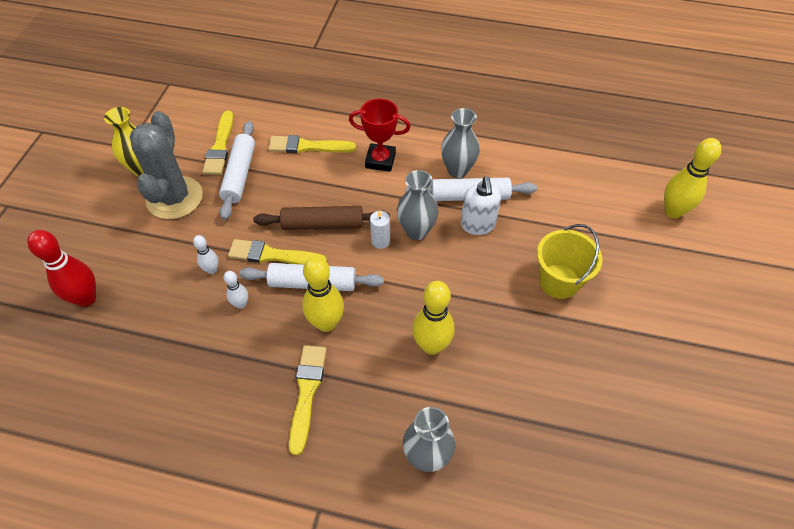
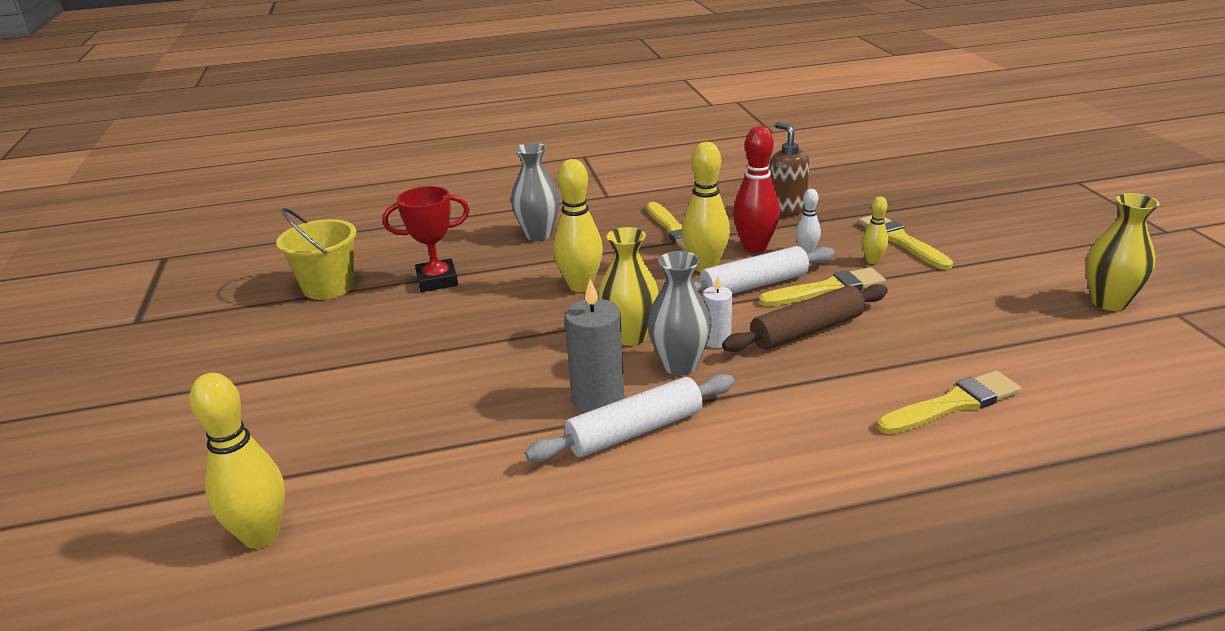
camera: 155 degrees right, 25 degrees down
red bowling pin [27,230,96,307] -> red bowling pin moved to [733,126,780,253]
grey cactus [130,111,203,219] -> none
white bowling pin [193,235,219,274] -> yellow bowling pin [862,196,888,264]
yellow brush [202,111,234,175] -> yellow brush moved to [859,215,953,270]
white rolling pin [219,121,255,220] -> none
red trophy [349,98,411,172] -> red trophy moved to [383,186,470,292]
grey vase [441,108,480,178] -> none
white soap dispenser [461,176,501,235] -> grey candle [565,279,625,413]
yellow bucket [537,224,603,299] -> yellow bucket moved to [276,208,357,300]
none -> yellow vase [598,227,659,346]
none -> brown soap dispenser [769,122,810,217]

